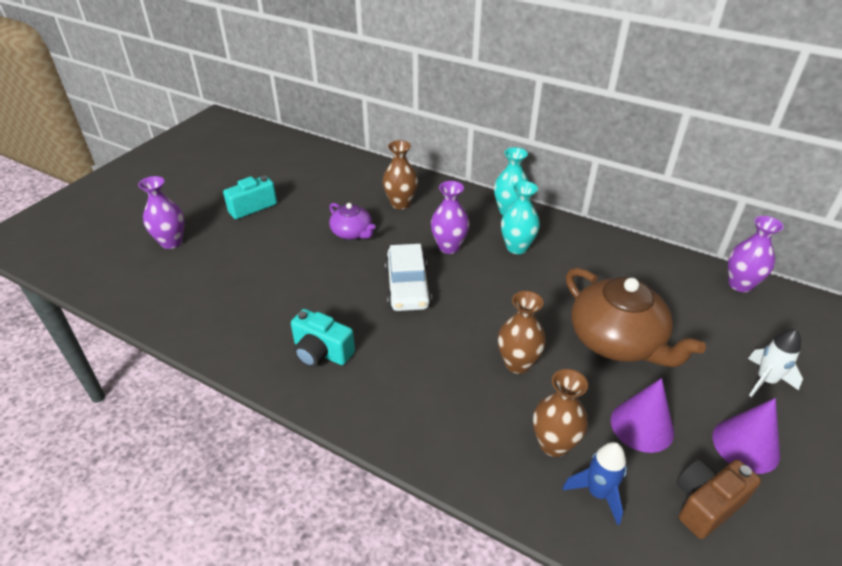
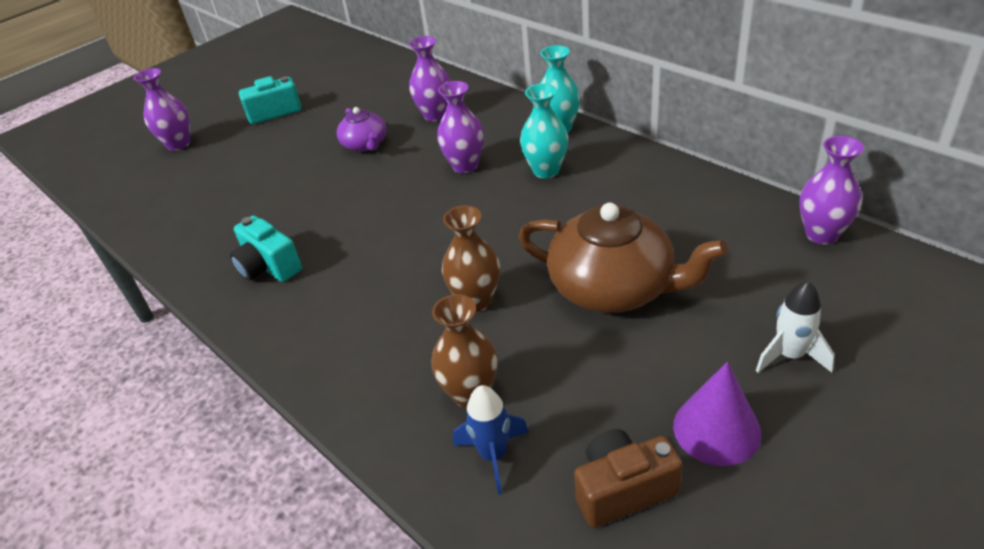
camera: 20 degrees right, 0 degrees up
brown vase [383,140,418,209] -> purple vase [409,36,451,121]
white car [385,244,432,311] -> none
brown teapot [566,268,706,367] -> brown teapot turned 45 degrees counterclockwise [518,203,728,313]
purple cone [611,378,674,453] -> none

